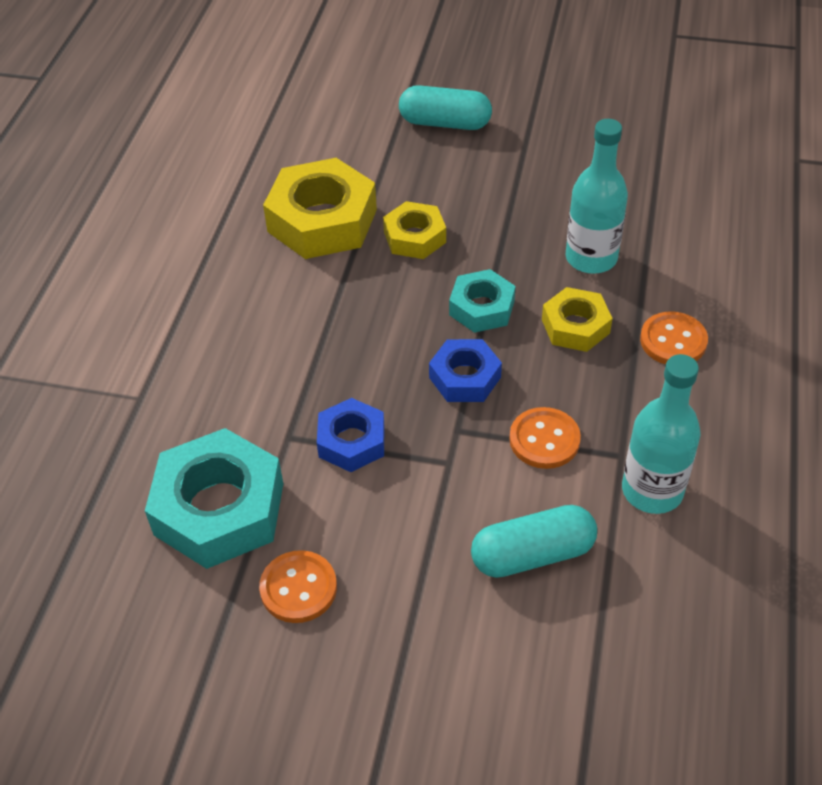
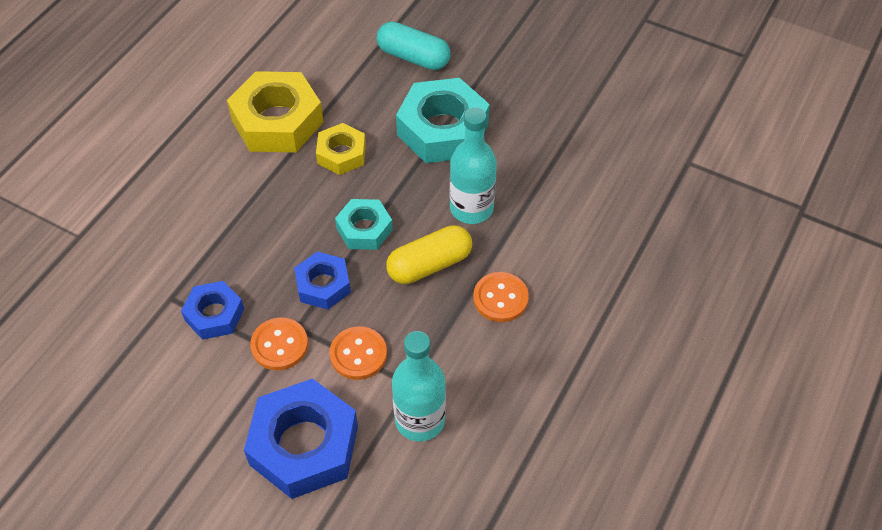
camera: 15 degrees right, 5 degrees up
turquoise nut [145,428,283,569] -> turquoise nut moved to [396,78,490,163]
orange button [259,550,337,623] -> orange button moved to [250,318,308,370]
turquoise capsule [471,505,597,578] -> blue nut [244,378,358,499]
yellow nut [542,287,613,352] -> yellow capsule [386,225,472,284]

